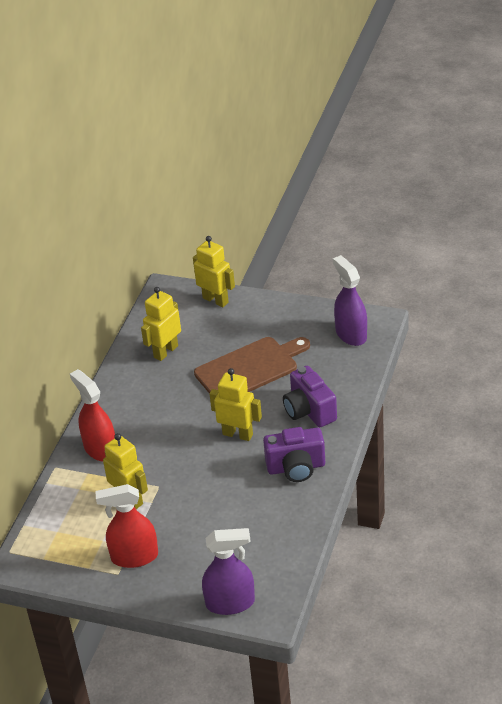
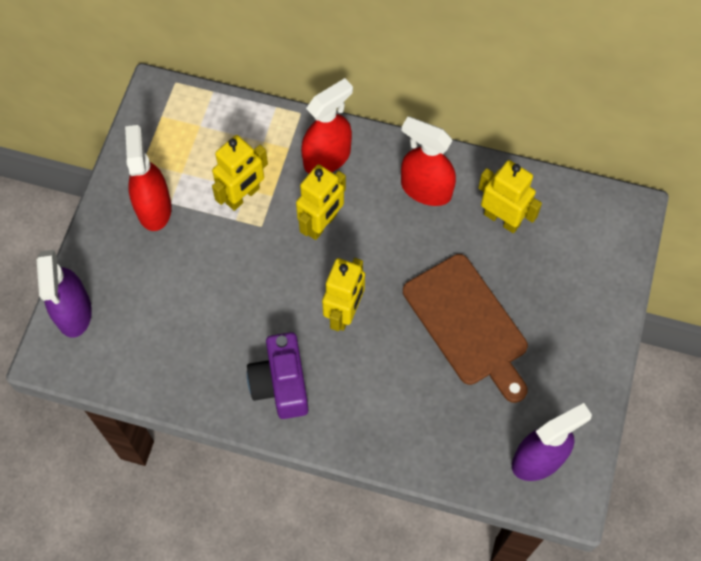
camera: 85 degrees right, 25 degrees up
yellow robot [193,236,235,307] -> yellow robot moved to [296,164,346,240]
purple camera [283,366,337,427] -> none
none -> red spray bottle [401,117,456,206]

